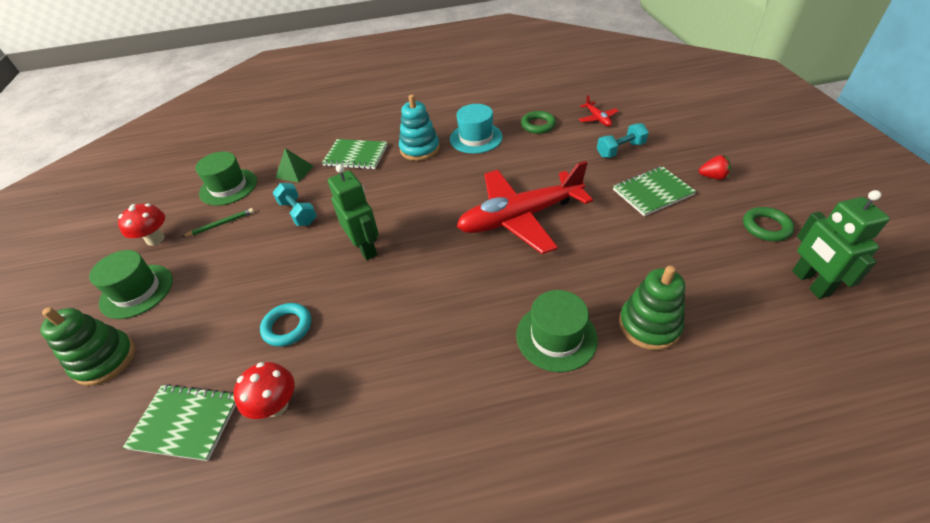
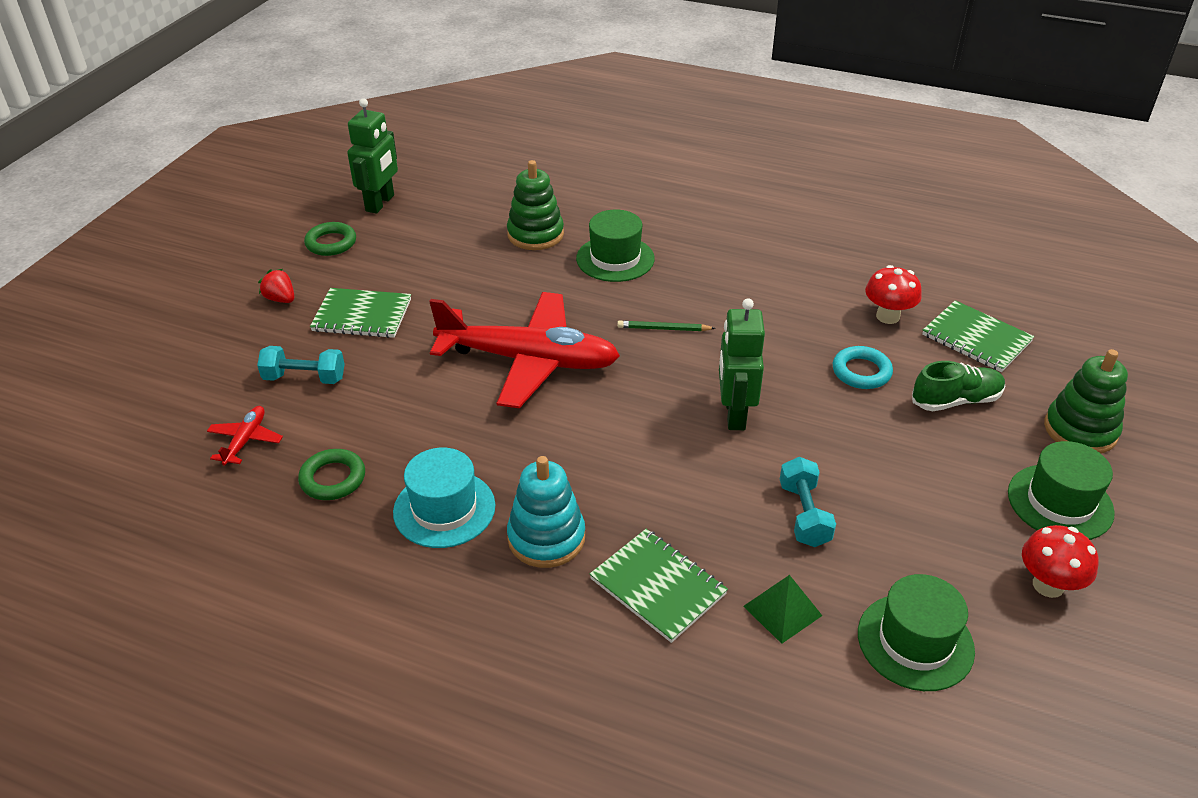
camera: 150 degrees left, 5 degrees down
green pencil [182,208,254,237] -> green pencil moved to [617,321,716,331]
none -> green shoe [912,361,1005,411]

